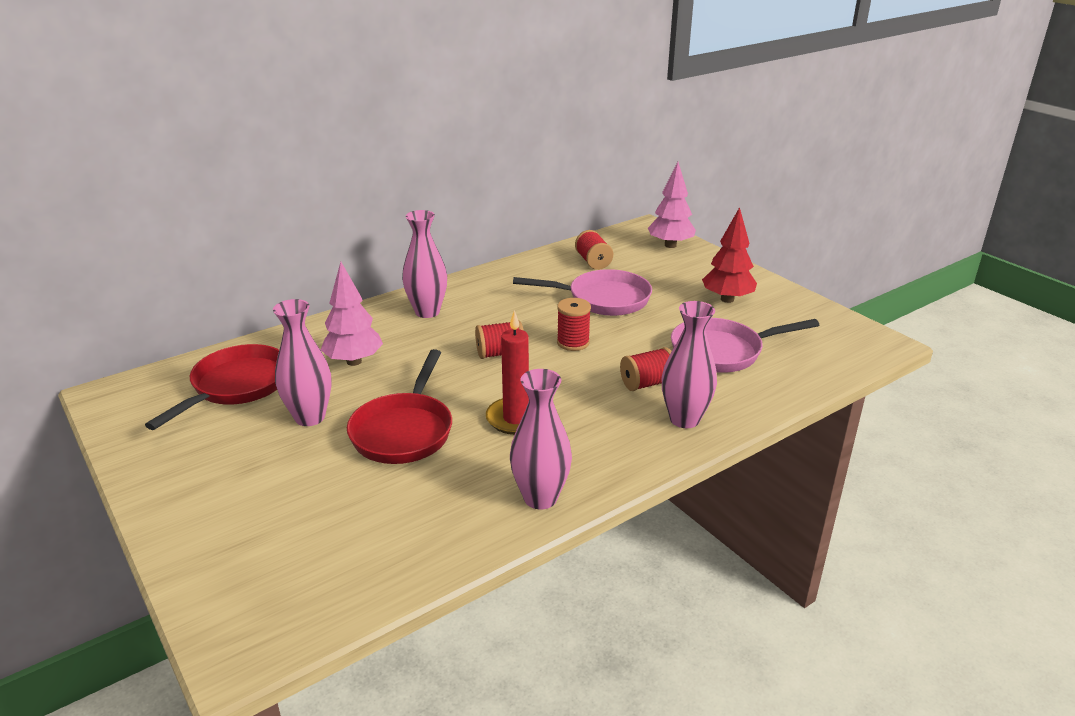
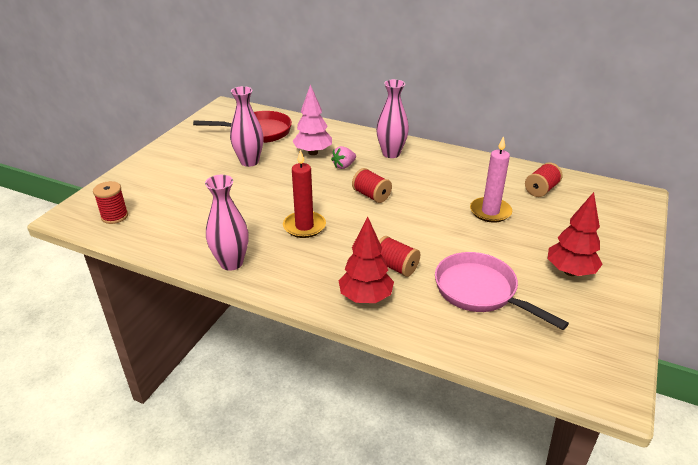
camera: 60 degrees right, 5 degrees up
red pan [347,349,452,464] -> none
pink pan [513,269,652,316] -> pink candle [470,136,512,223]
red spool [557,298,591,351] -> red spool moved to [93,181,128,224]
pink tree [648,162,696,248] -> none
pink vase [662,301,717,428] -> red tree [338,217,394,303]
none -> pink strawberry [331,146,356,169]

